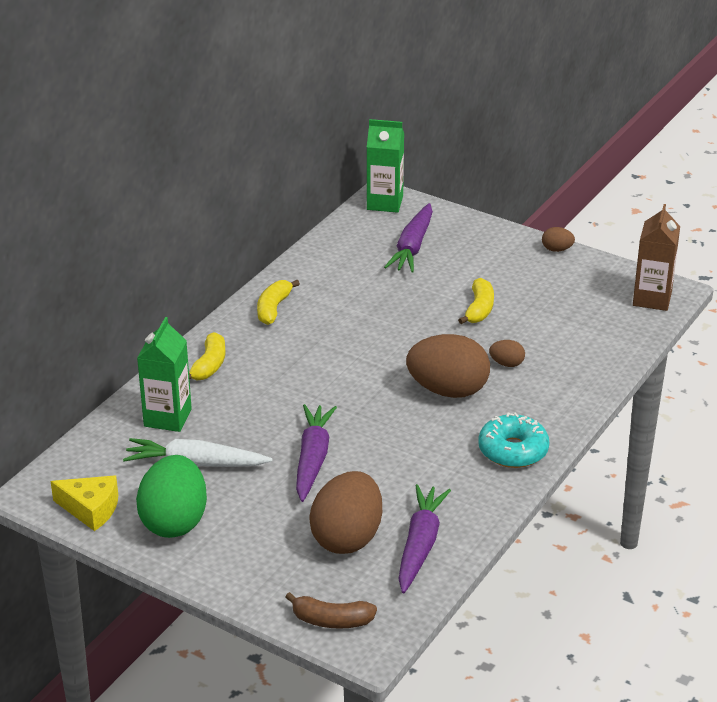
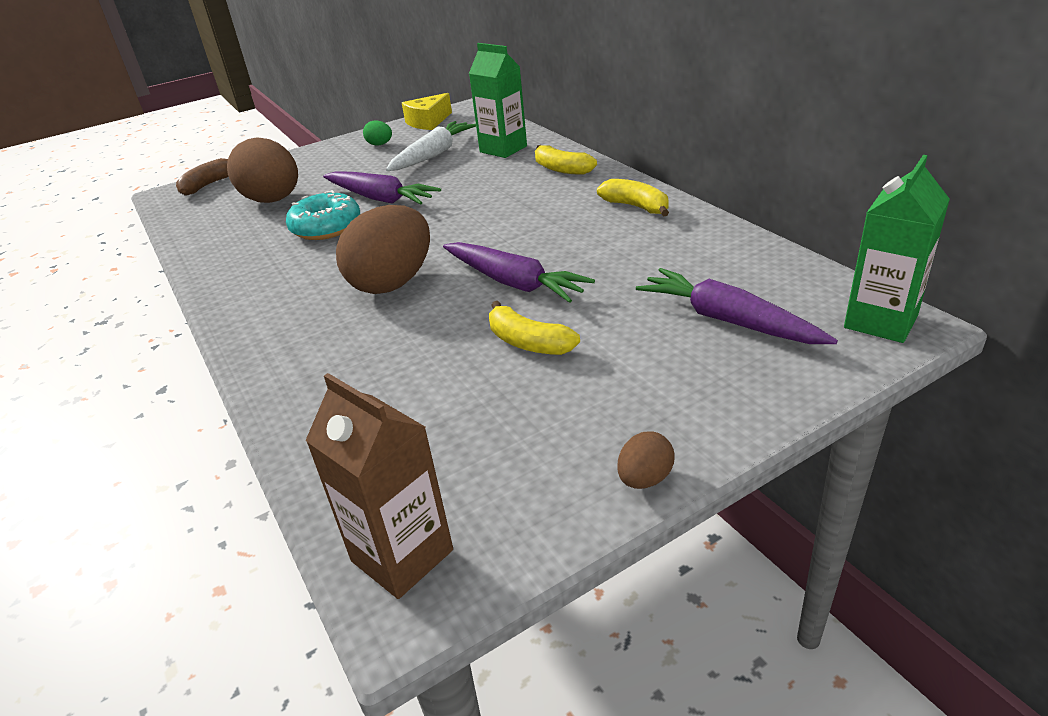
camera: 120 degrees right, 0 degrees up
green egg [136,455,207,538] -> green egg [363,120,392,145], size x0.44
purple carrot [398,484,451,593] -> purple carrot moved to [443,242,595,303]
turquoise donut [478,412,549,468] -> turquoise donut moved to [286,190,360,240]
brown egg [489,340,525,367] -> none

